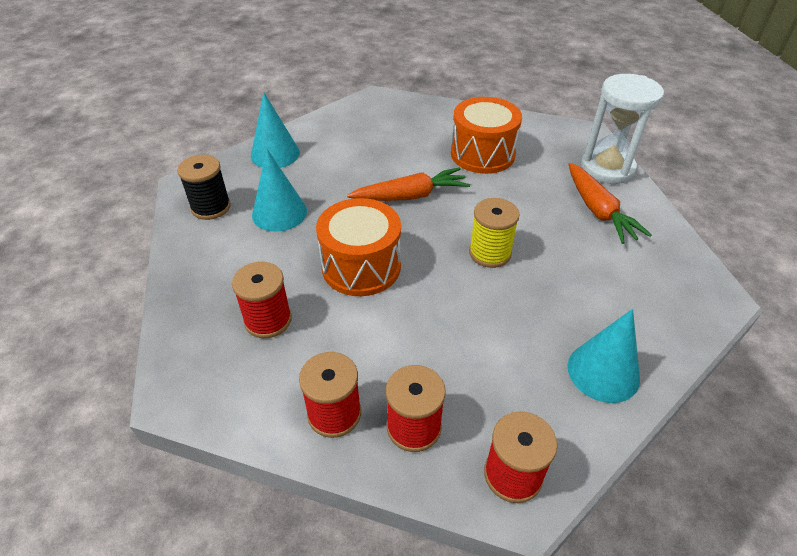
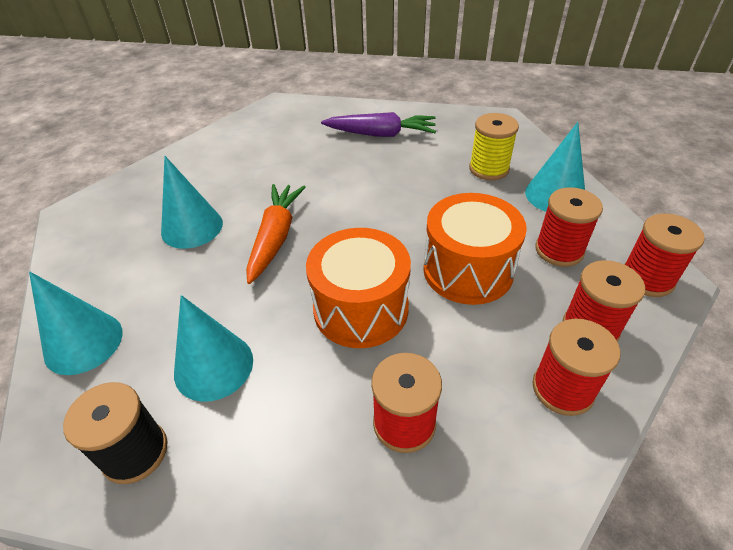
camera: 65 degrees left, 0 degrees up
orange drum [451,97,522,174] -> orange drum moved to [423,193,527,305]
yellow spool [469,198,520,268] -> yellow spool moved to [469,113,519,180]
orange carrot [568,163,652,244] -> purple carrot [321,112,436,137]
white hourglass [581,74,664,184] -> none
none -> turquoise cone [161,156,223,249]
none -> red spool [535,187,603,267]

